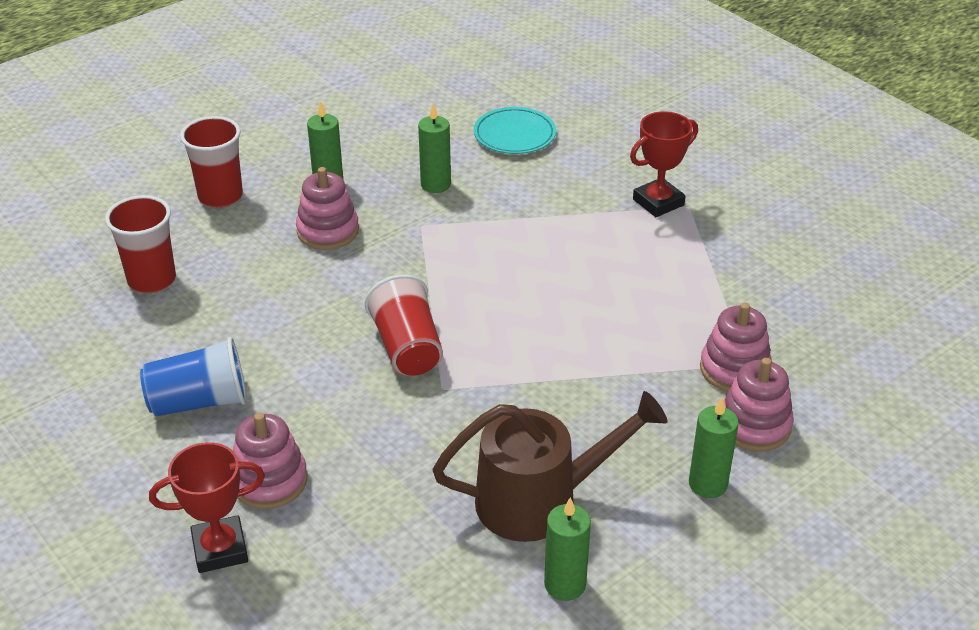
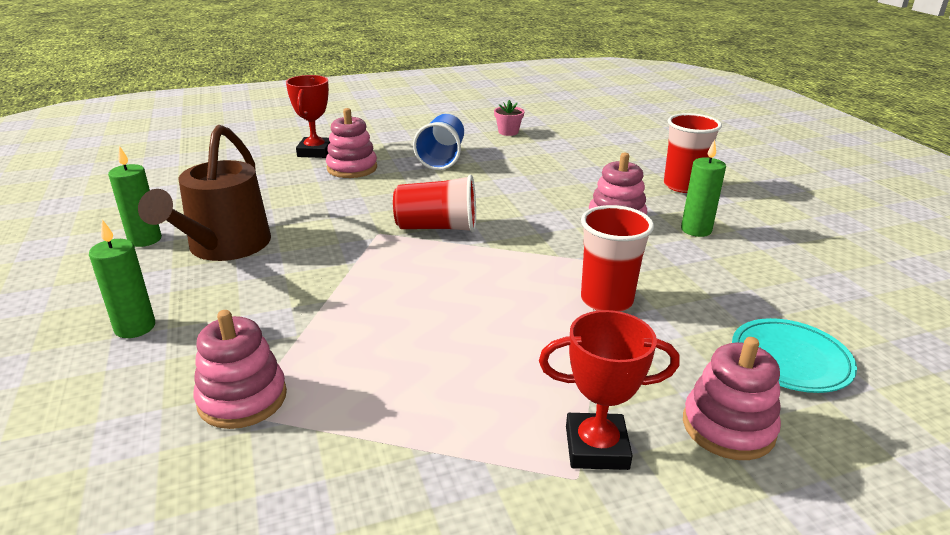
camera: 110 degrees right, 10 degrees down
red cup [105,195,176,293] -> red cup moved to [581,205,654,312]
green candle [418,103,451,193] -> none
red trophy [630,111,698,217] -> red trophy turned 75 degrees counterclockwise [539,310,680,470]
pink stacking toy [723,358,794,451] -> pink stacking toy moved to [683,337,781,460]
none -> pink flower pot [494,100,525,136]

